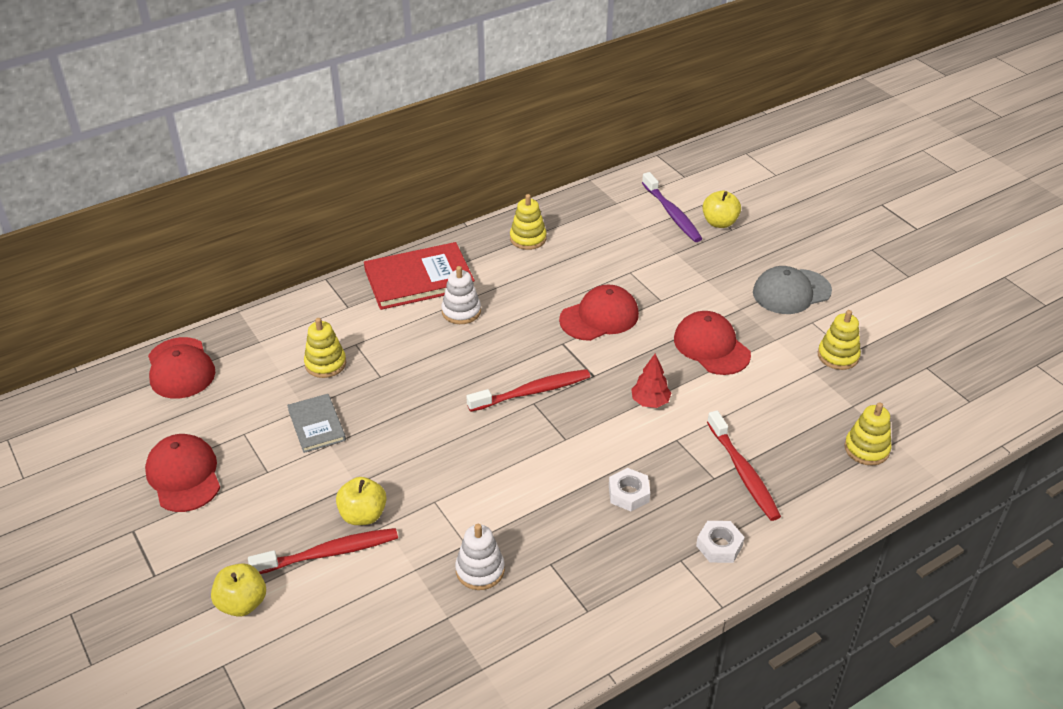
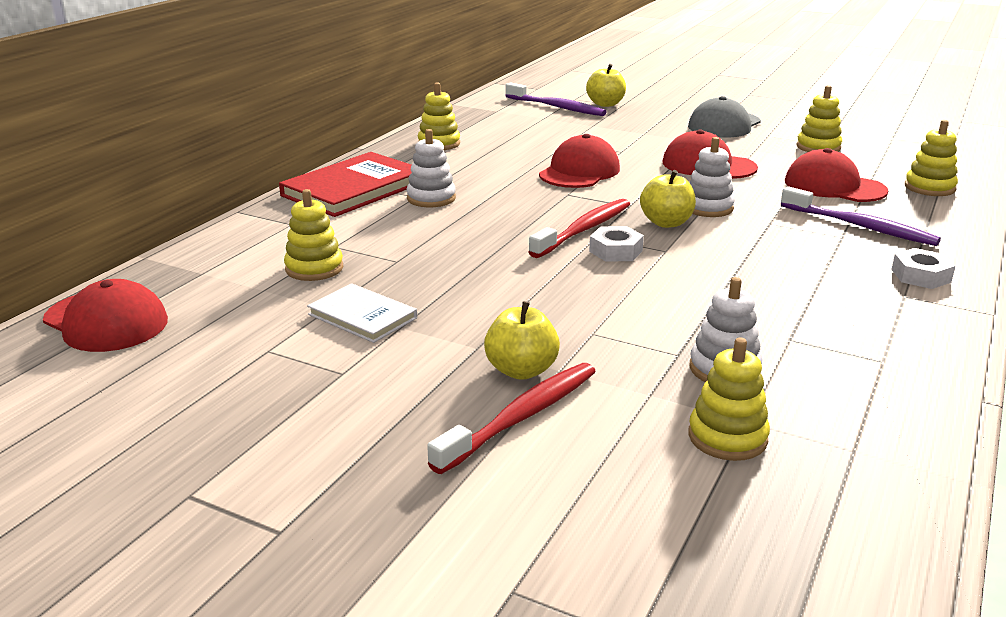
camera: 30 degrees left, 15 degrees down
red cap [145,434,220,512] -> red cap moved to [785,148,888,202]
yellow apple [211,563,266,617] -> yellow apple moved to [640,170,696,228]
grey book [287,394,346,453] -> white book [307,283,417,343]
white nut [609,468,650,511] -> white nut moved to [589,226,644,262]
red tree [631,354,671,408] -> white stacking toy [689,137,735,217]
red toothbrush [707,410,781,521] -> purple toothbrush [781,186,941,246]
none -> yellow stacking toy [688,337,770,461]

